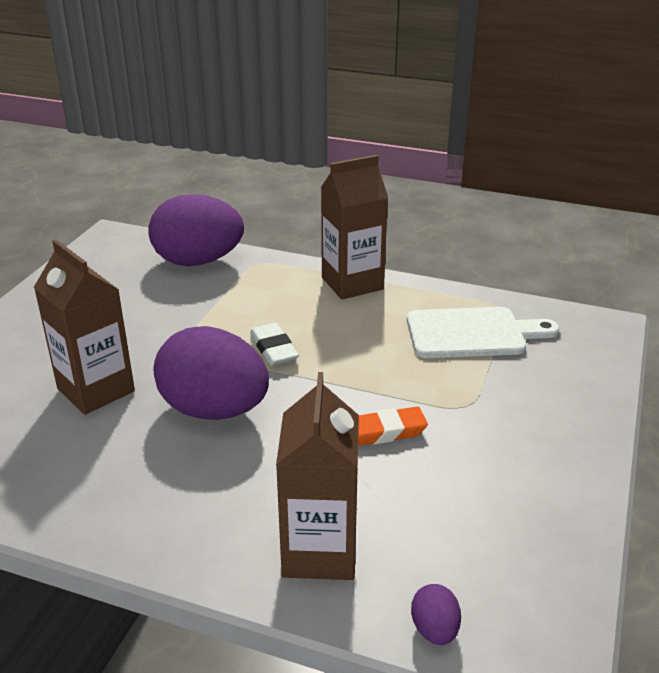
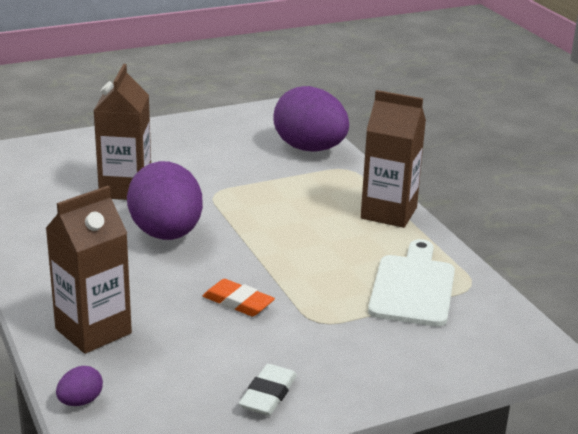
camera: 45 degrees right, 5 degrees down
white eraser [250,323,299,366] -> white eraser moved to [239,364,297,416]
white cutting board [407,307,559,358] -> white cutting board turned 120 degrees counterclockwise [368,239,455,327]

